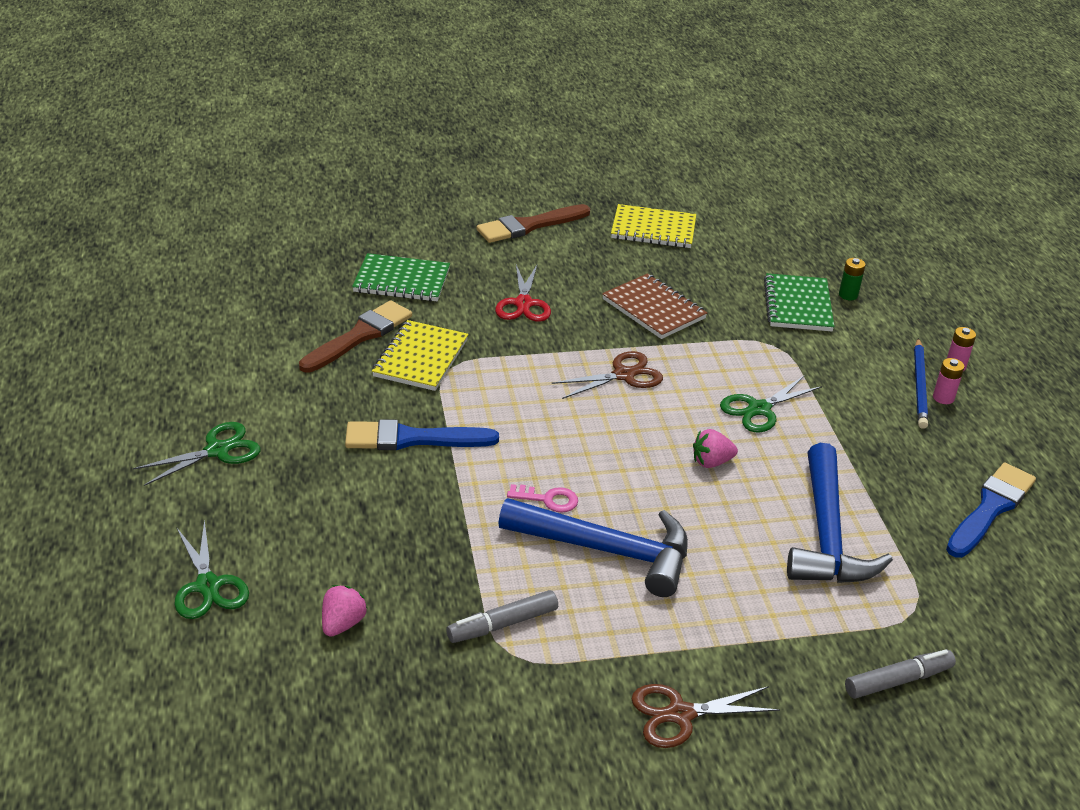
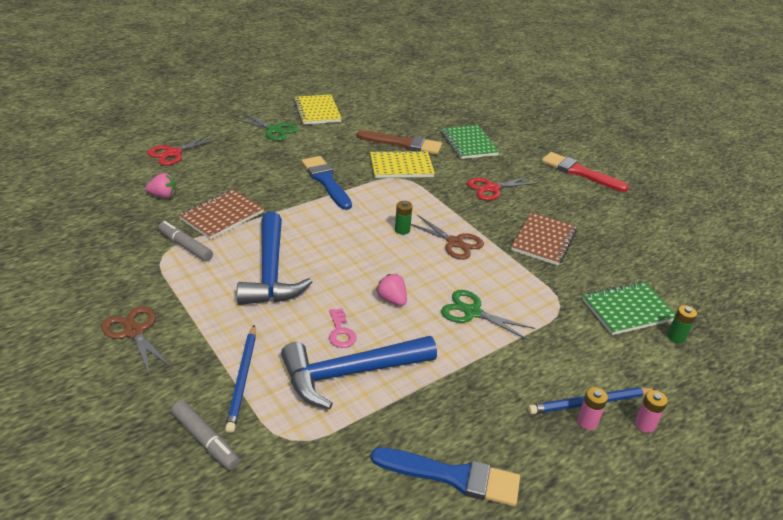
camera: 65 degrees right, 0 degrees up
green scissors [174,519,249,619] -> red scissors [147,134,219,165]
brown brush [476,204,590,243] -> red brush [542,152,629,192]
pink key [507,484,578,513] -> pink key moved to [329,308,356,348]
yellow notebook [611,204,696,248] -> yellow notebook moved to [293,95,342,125]
none -> brown notebook [179,189,264,240]
none -> blue pencil [225,325,256,433]
none -> green battery [395,201,412,235]

